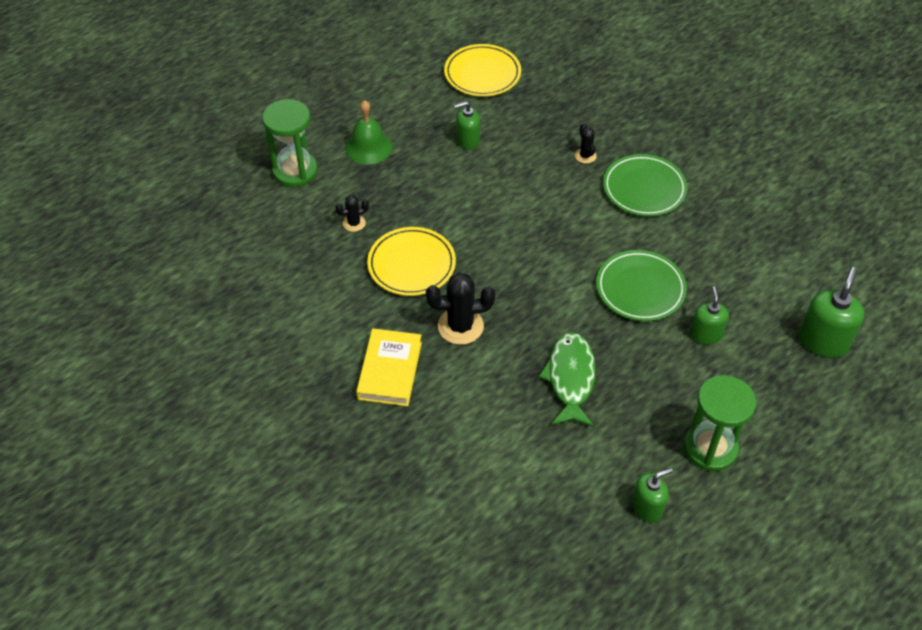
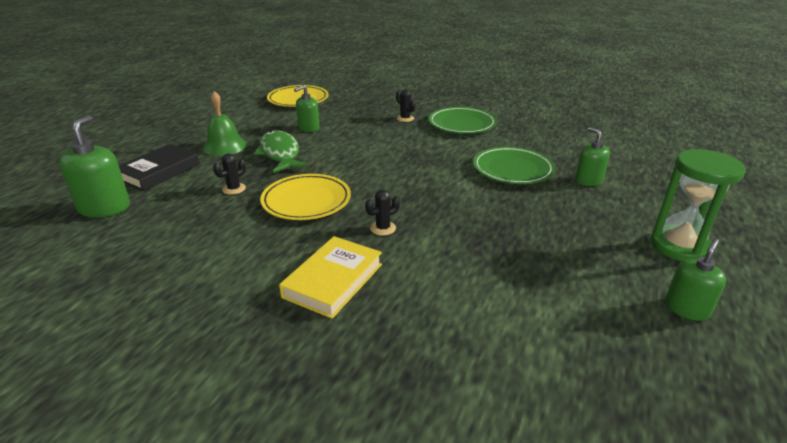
camera: 25 degrees left, 20 degrees down
green hourglass [262,99,318,187] -> black book [119,144,200,191]
yellow book [356,328,422,406] -> yellow book turned 45 degrees clockwise [279,236,382,319]
black cactus [426,273,495,345] -> black cactus [365,190,400,236], size x0.53
green fish [539,332,596,427] -> green fish moved to [254,130,308,173]
green soap dispenser [799,267,865,358] -> green soap dispenser moved to [59,115,130,218]

